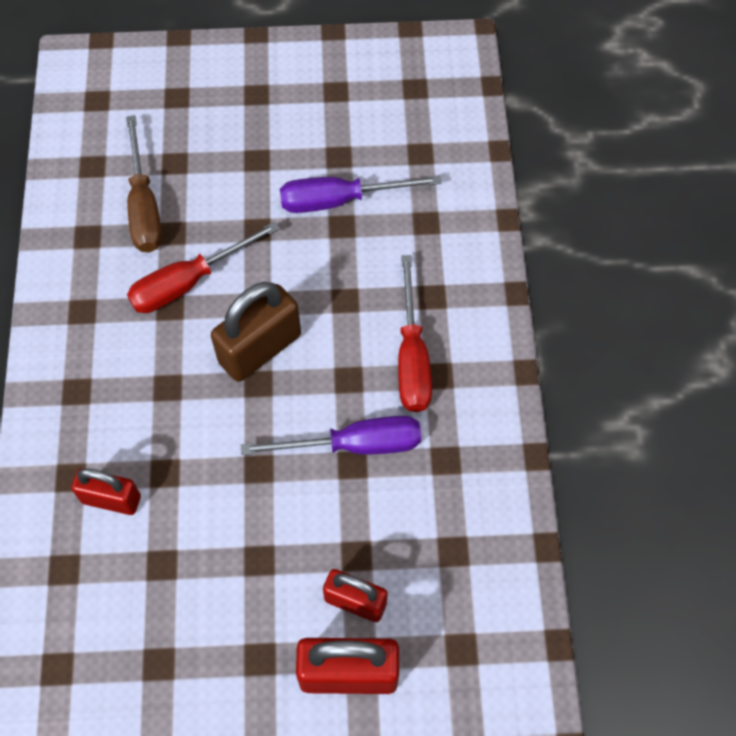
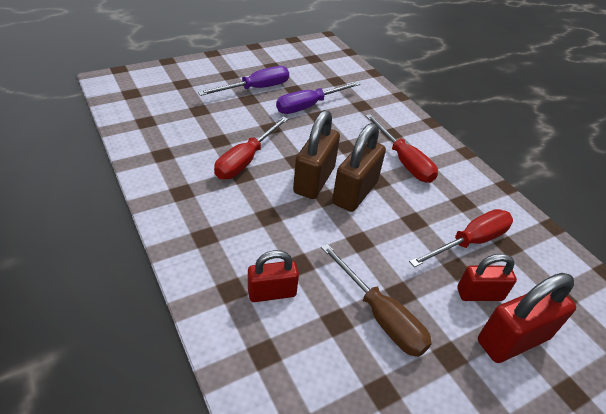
camera: 30 degrees left, 20 degrees down
brown screwdriver [126,115,162,253] -> brown screwdriver moved to [321,244,432,357]
purple screwdriver [241,416,421,455] -> purple screwdriver moved to [198,66,289,96]
none -> brown padlock [332,123,386,212]
none -> red screwdriver [409,209,513,267]

